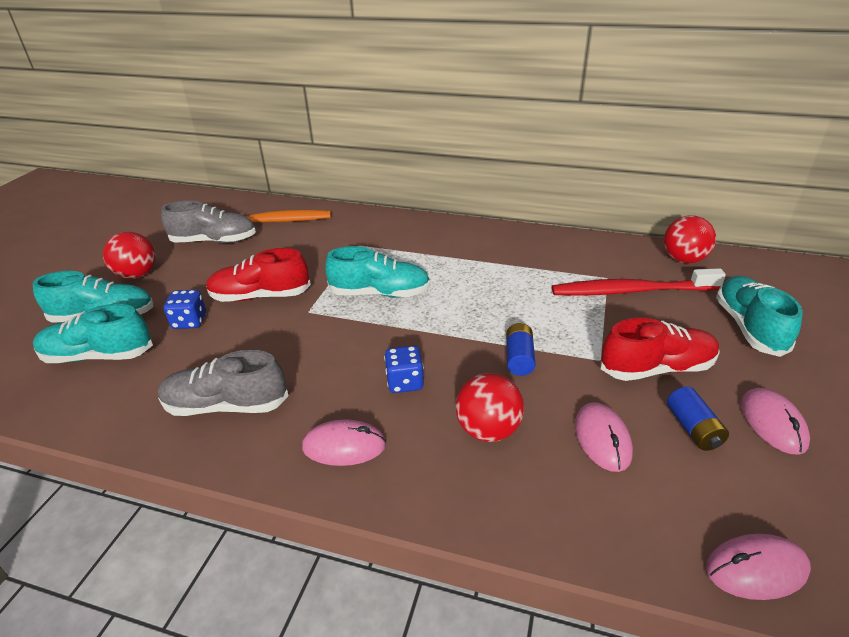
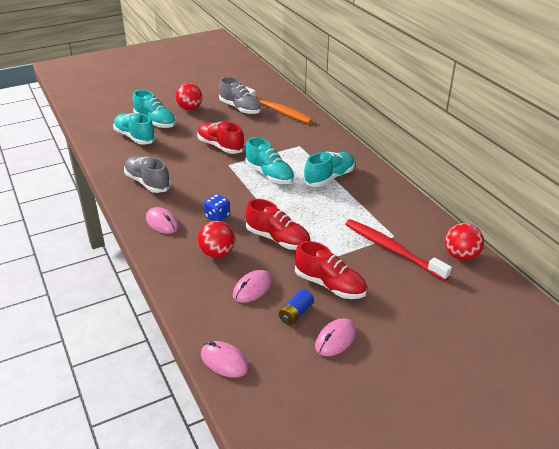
camera: 45 degrees right, 0 degrees up
blue dice [164,290,206,329] -> none
blue battery [506,323,536,376] -> red shoe [245,199,311,250]
turquoise shoe [716,276,803,357] -> turquoise shoe moved to [303,152,355,187]

